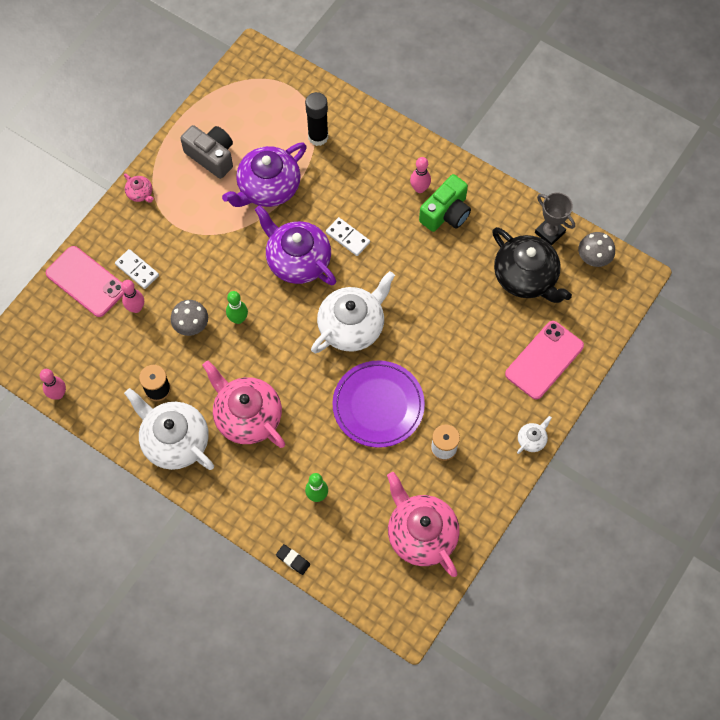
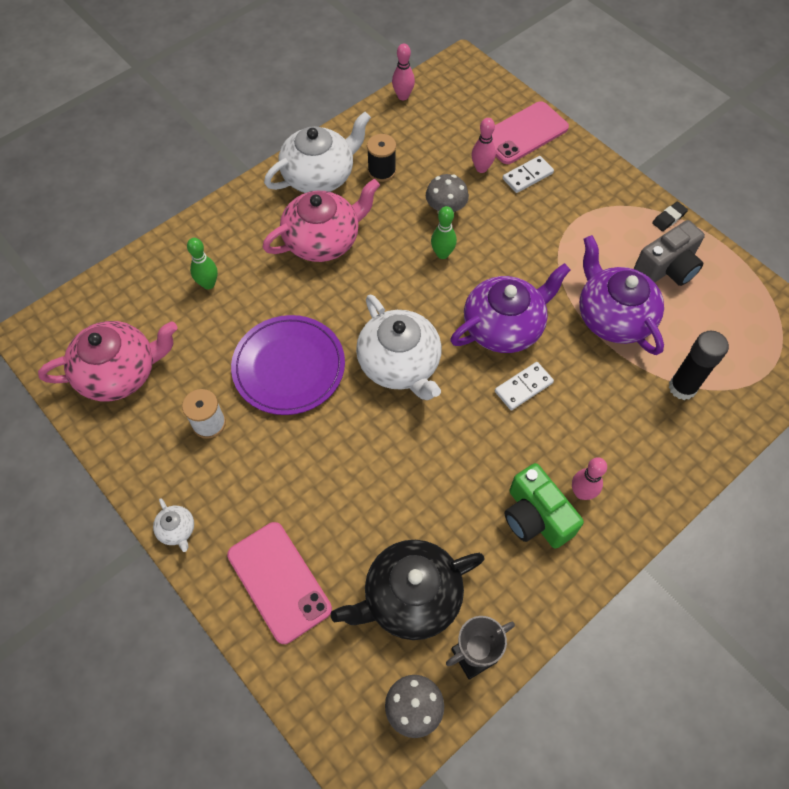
camera: 105 degrees right, 5 degrees down
pink teapot [124,173,154,203] -> none
black eraser [276,544,310,575] -> black eraser moved to [652,202,688,231]

